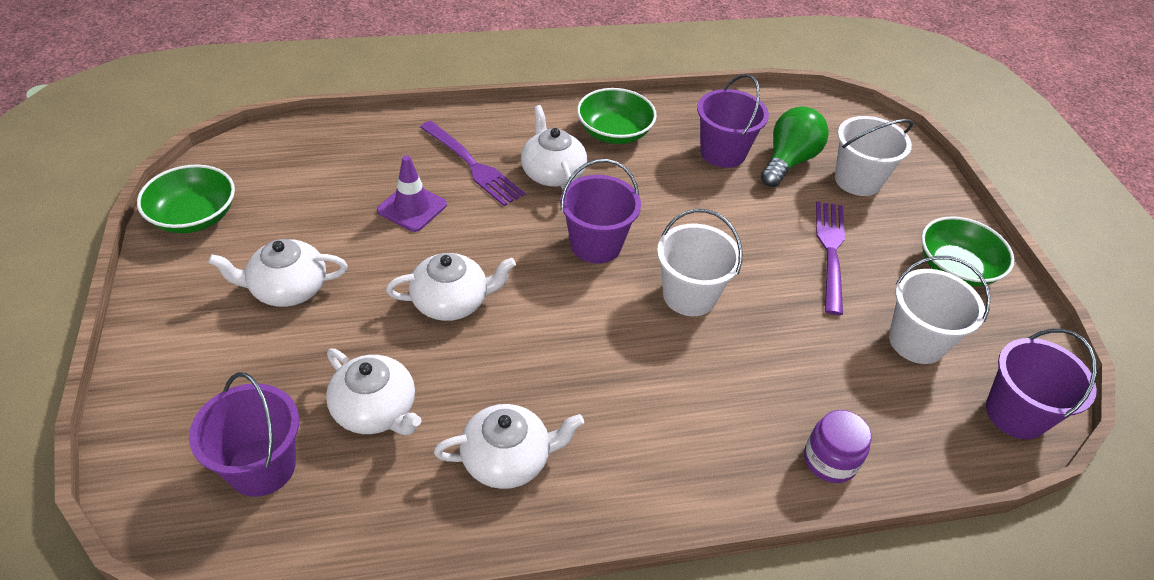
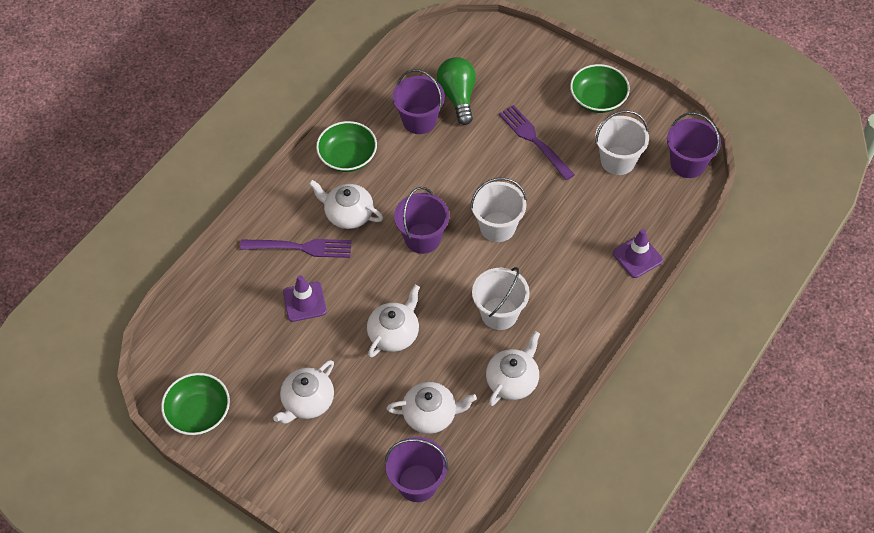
camera: 40 degrees left, 10 degrees up
purple jar [804,410,872,483] -> purple traffic cone [613,229,663,278]
white bucket [835,116,913,196] -> white bucket moved to [472,267,530,330]

